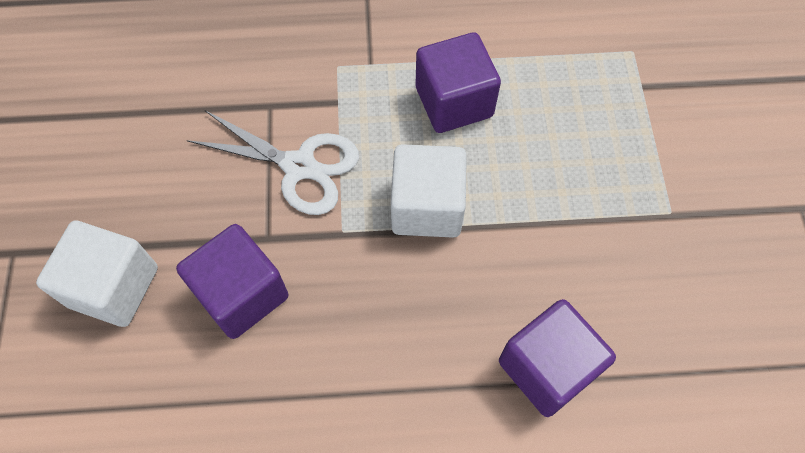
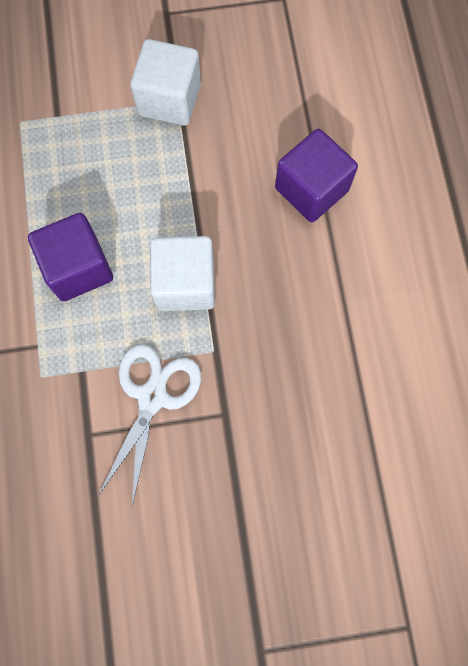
camera: 95 degrees left, 10 degrees up
white cube [36,220,158,327] -> white cube moved to [131,39,201,126]
purple cube [176,224,289,339] -> none

